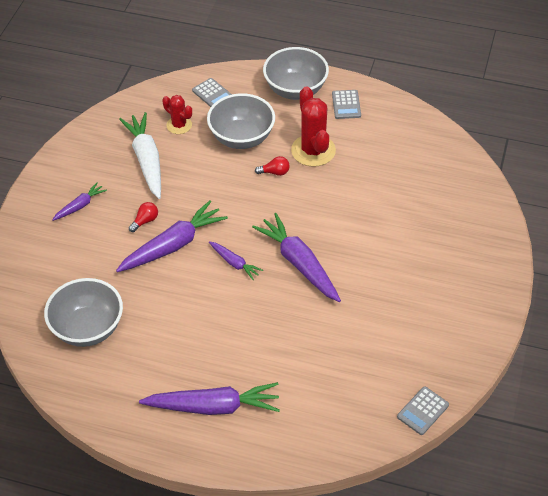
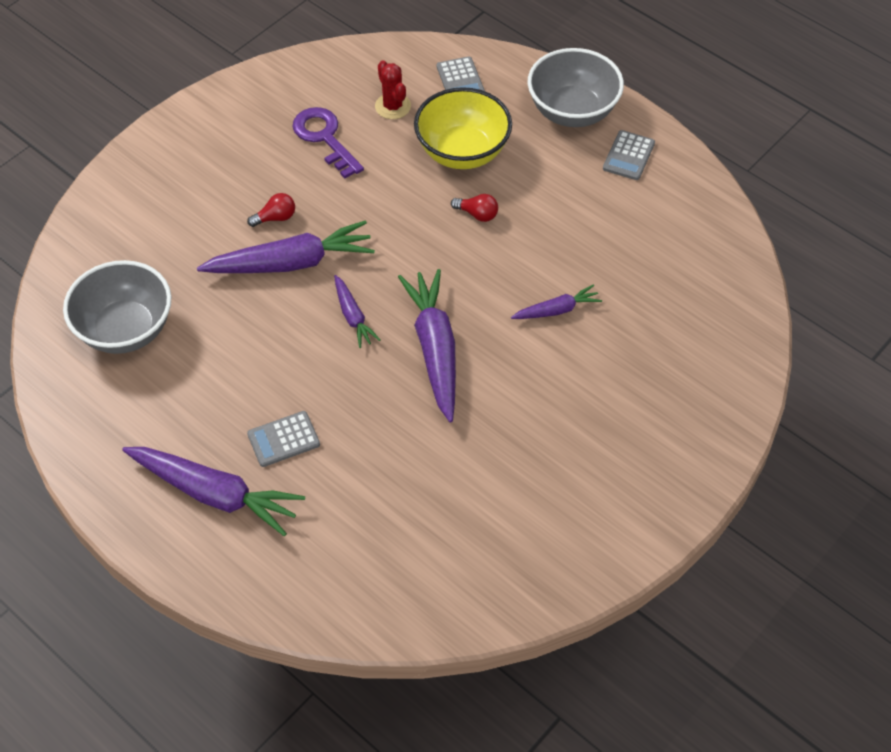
camera: 25 degrees right, 5 degrees up
purple carrot [52,182,107,221] -> purple carrot moved to [511,284,602,319]
white carrot [119,112,161,199] -> purple key [293,107,364,179]
grey bowl [207,93,275,149] -> yellow bowl [414,87,512,169]
red cactus [291,86,336,167] -> none
grey calculator [397,386,449,435] -> grey calculator moved to [247,411,320,467]

